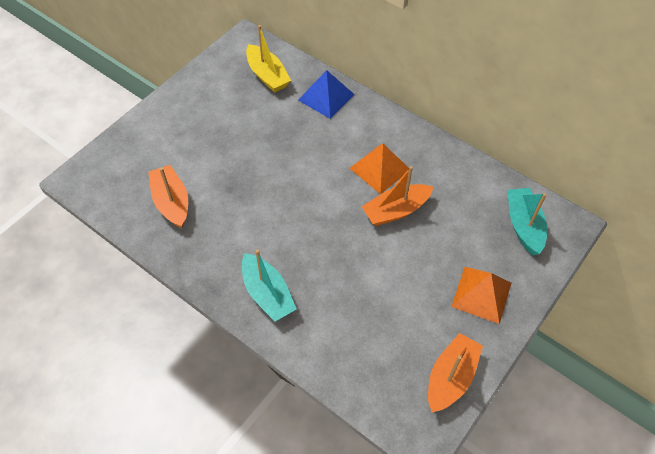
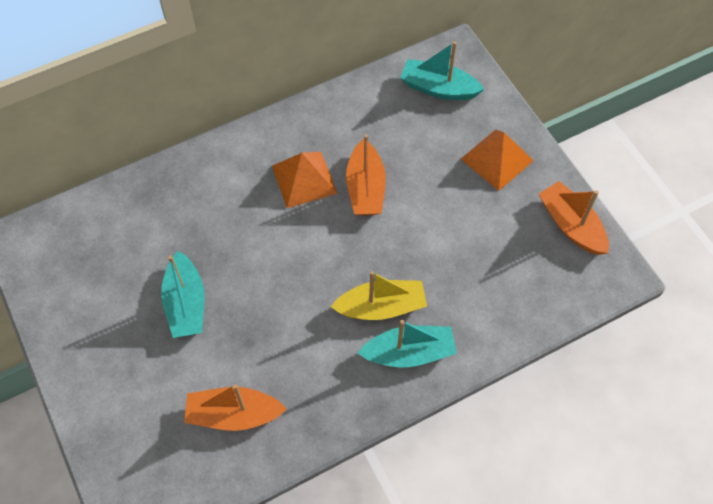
camera: 65 degrees left, 5 degrees up
yellow boat [246,25,291,93] -> yellow boat moved to [331,271,427,320]
blue pyramid [298,70,355,119] -> none
none -> turquoise boat [161,251,205,338]

